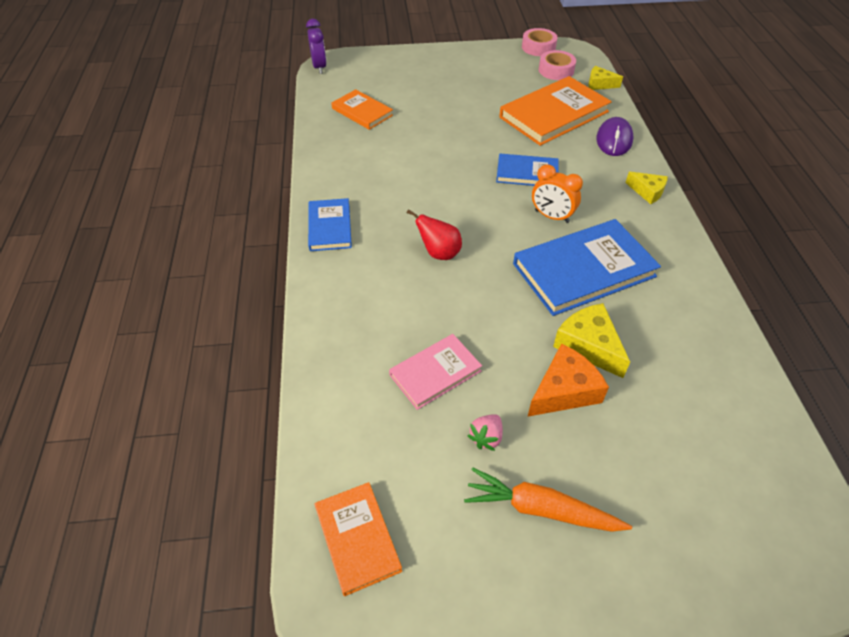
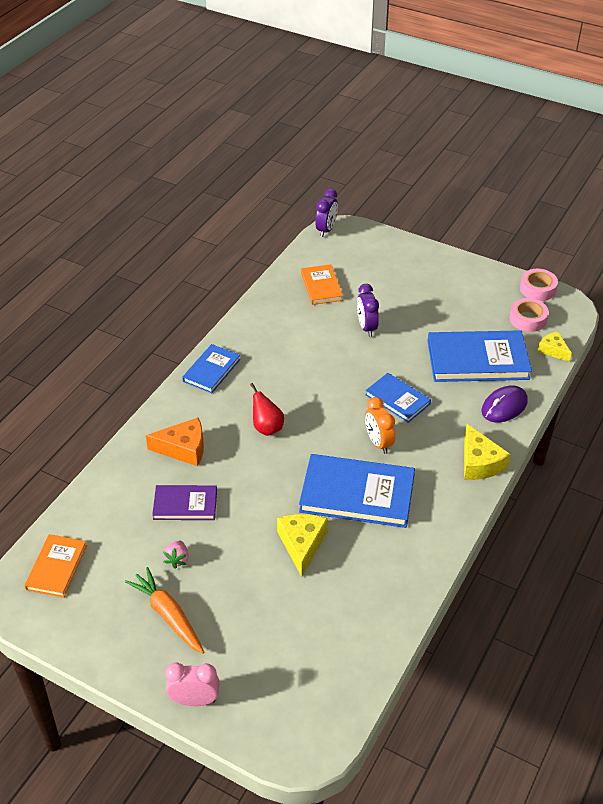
camera: 35 degrees right, 5 degrees down
pink book [389,334,482,410] -> purple book [152,485,217,520]
pink strawberry [467,414,503,451] -> pink strawberry turned 60 degrees counterclockwise [163,541,189,569]
orange book [499,76,612,146] -> blue book [427,330,532,382]
orange cheese [528,343,609,416] -> orange cheese moved to [146,418,204,466]
yellow cheese [625,172,668,204] -> yellow cheese [464,424,511,480], size x1.56
none -> pink clock [165,662,220,706]
none -> purple clock [357,284,379,337]

